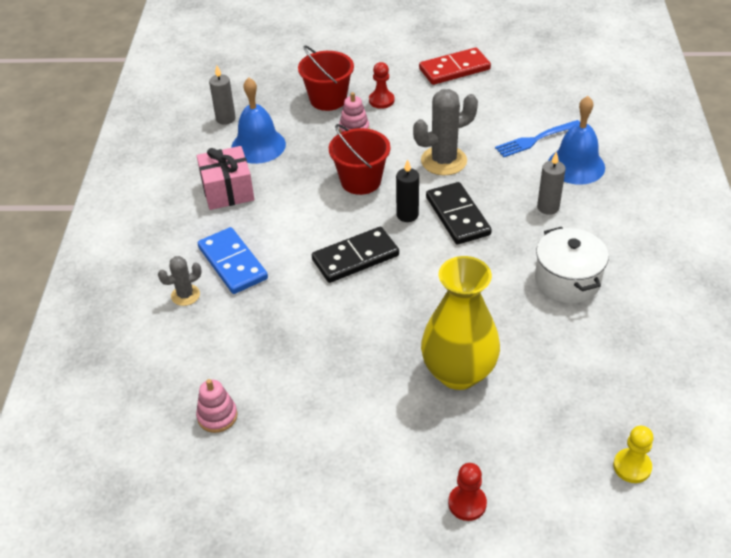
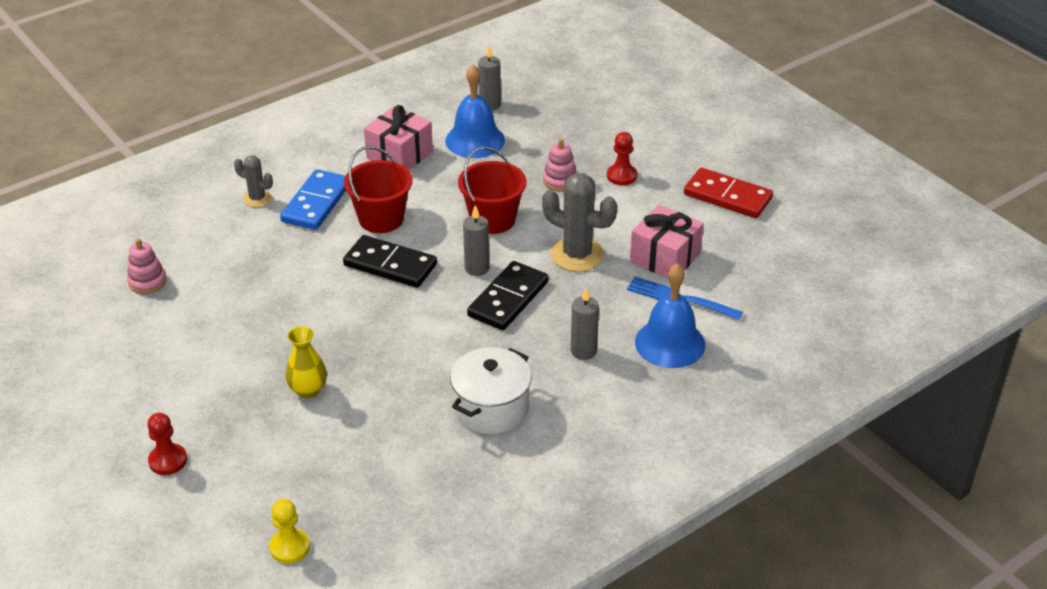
camera: 50 degrees right, 5 degrees down
red bucket [298,45,354,111] -> red bucket moved to [344,146,413,233]
black candle [396,160,419,222] -> grey candle [463,205,489,276]
yellow vase [421,256,500,390] -> yellow vase [286,326,327,399], size x0.51
none -> pink gift [630,205,704,279]

